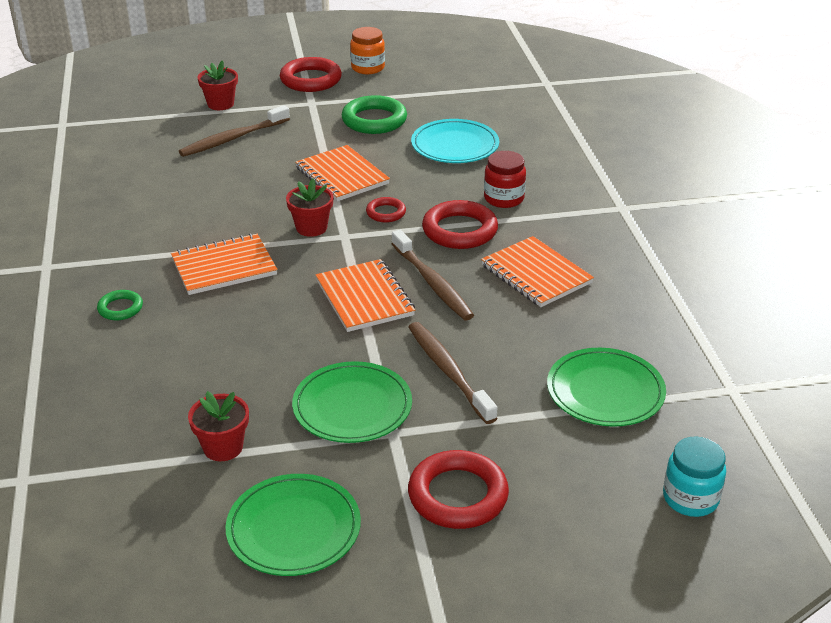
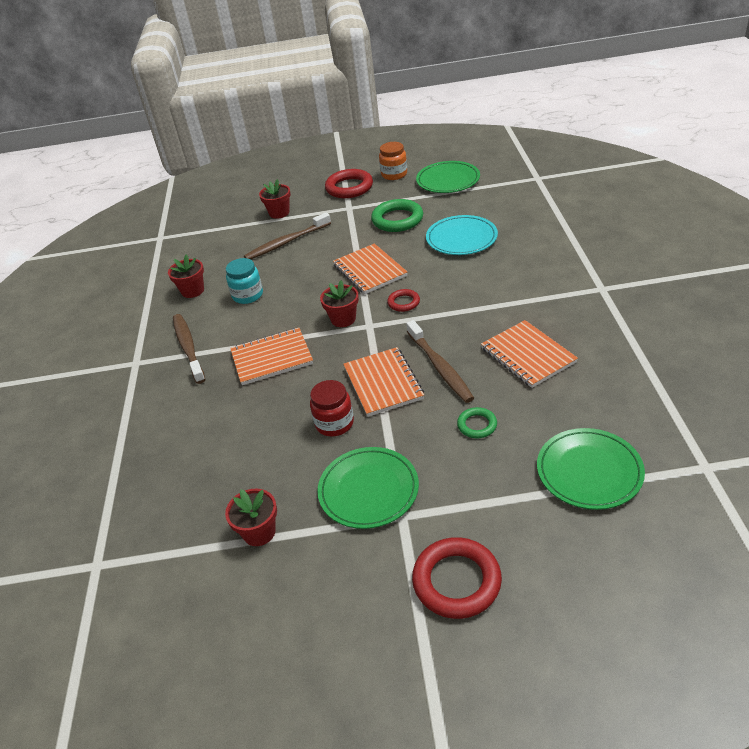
camera: 10 degrees right, 5 degrees up
green ring [97,290,143,320] -> green ring moved to [457,407,497,438]
green plate [225,474,361,576] -> green plate moved to [416,161,480,193]
brown toothbrush [409,322,498,424] -> brown toothbrush moved to [173,314,206,384]
red ring [422,200,498,249] -> none
red jar [484,151,526,208] -> red jar moved to [310,380,354,437]
turquoise jar [663,437,726,517] -> turquoise jar moved to [226,258,263,304]
none -> red flower pot [168,254,204,298]

